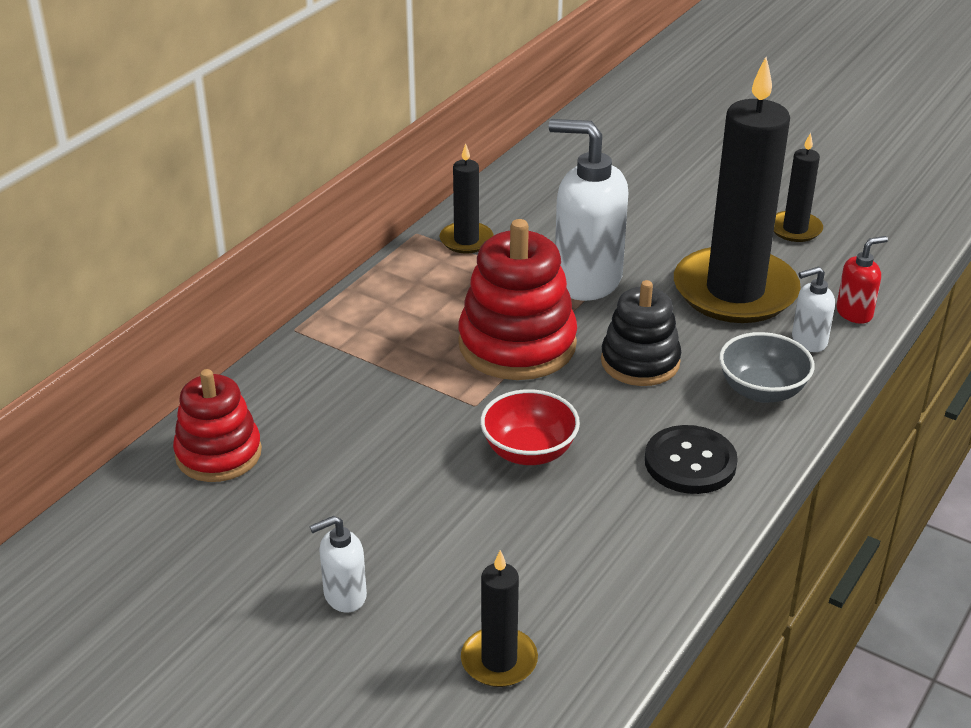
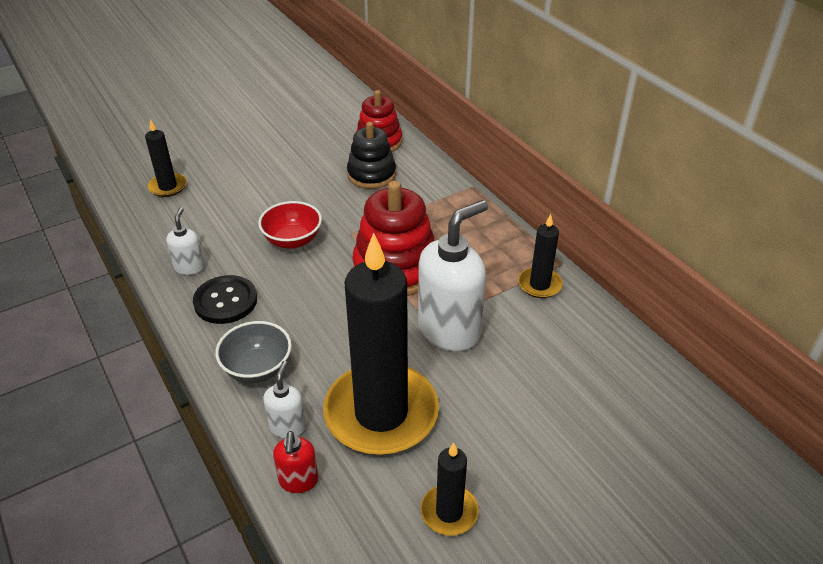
camera: 115 degrees right, 5 degrees up
white soap dispenser [309,516,367,612] -> white soap dispenser moved to [166,208,205,275]
black stacking toy [601,280,681,386] -> black stacking toy moved to [347,122,396,189]

